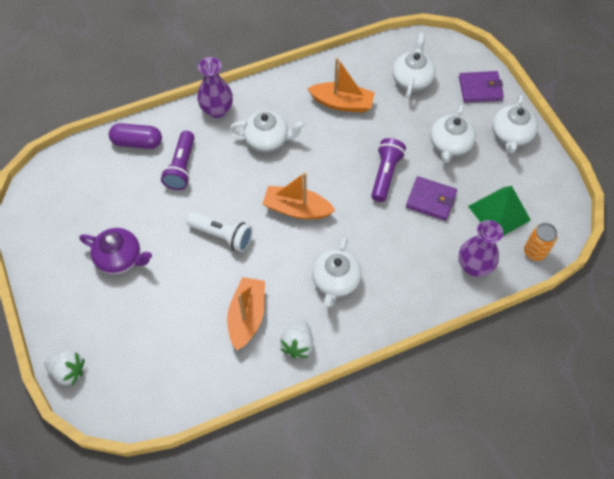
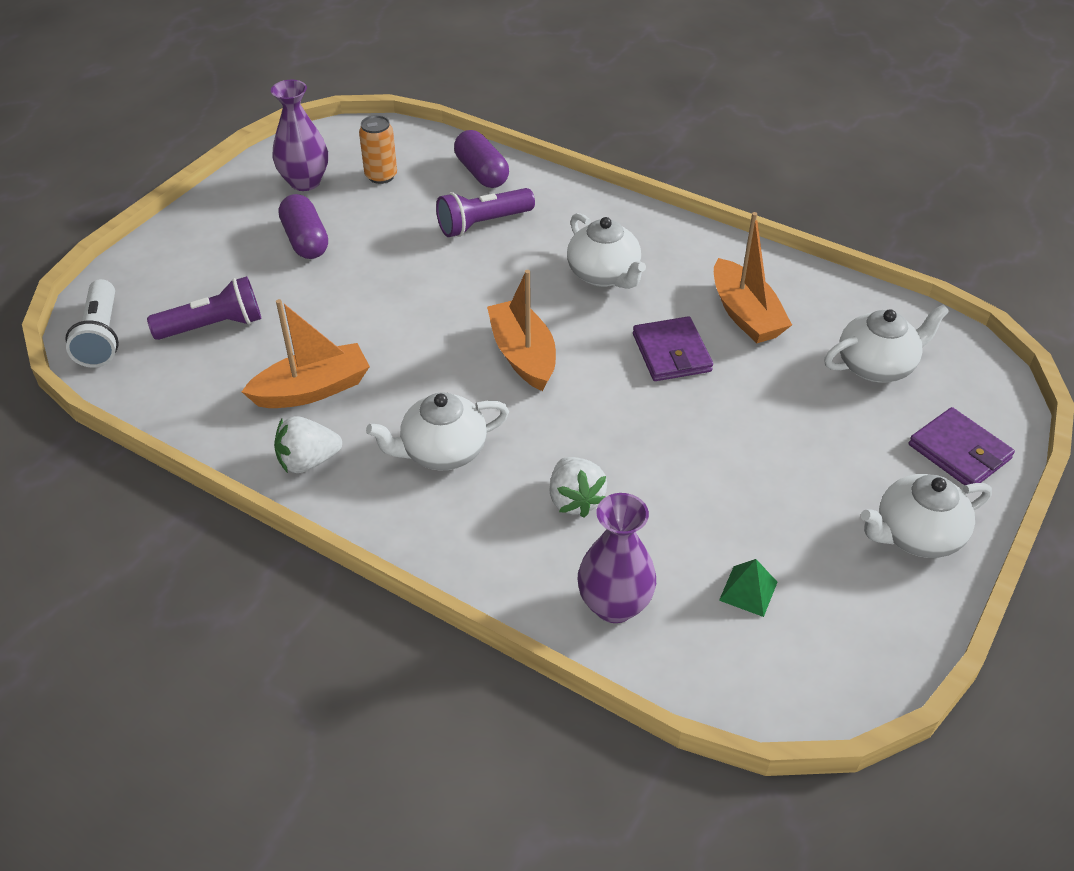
camera: 55 degrees right, 15 degrees down
white strawberry [44,351,85,385] -> white strawberry moved to [550,457,607,518]
purple teapot [79,228,152,274] -> purple capsule [279,194,328,259]
white flashlight [186,212,253,252] -> white flashlight moved to [65,279,119,368]
purple vase [197,57,233,118] -> purple vase moved to [271,80,328,191]
purple flashlight [371,138,406,202] -> purple flashlight moved to [147,276,261,340]
purple wallet [406,176,457,221] -> purple wallet moved to [633,316,713,381]
white teapot [430,105,476,163] -> none
green pyramid [468,186,531,236] -> green pyramid [719,559,777,617], size x0.51
orange can [524,223,557,261] -> orange can moved to [359,115,397,184]

